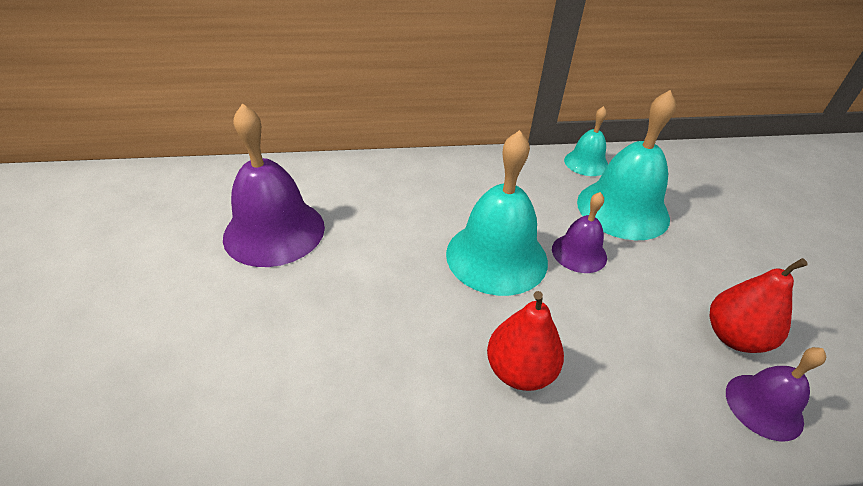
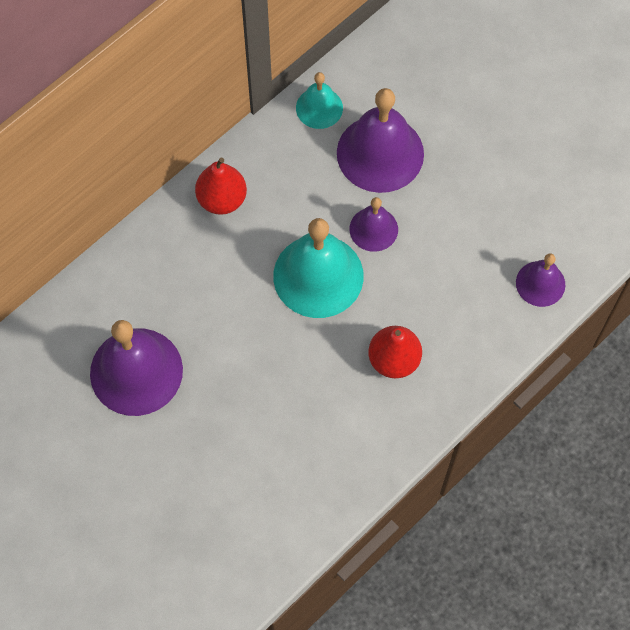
camera: 35 degrees left, 25 degrees up
turquoise bell [577,90,676,240] -> purple bell [337,88,424,193]
red pear [709,258,808,353] -> red pear moved to [195,157,247,215]

